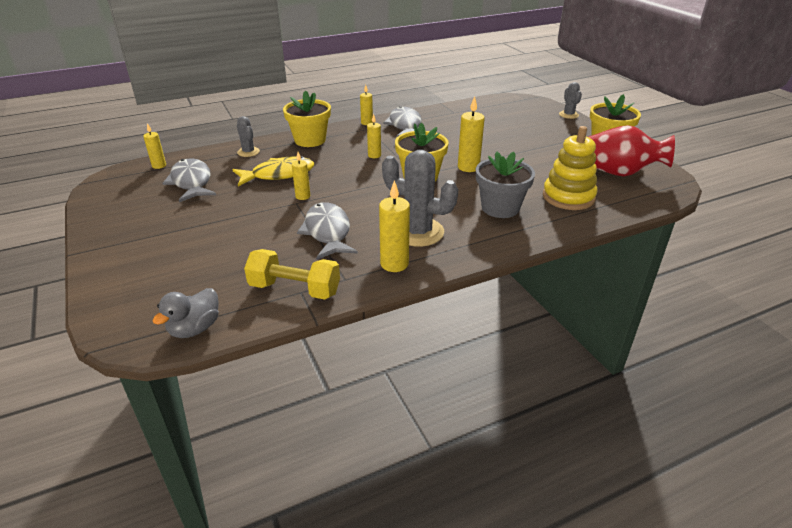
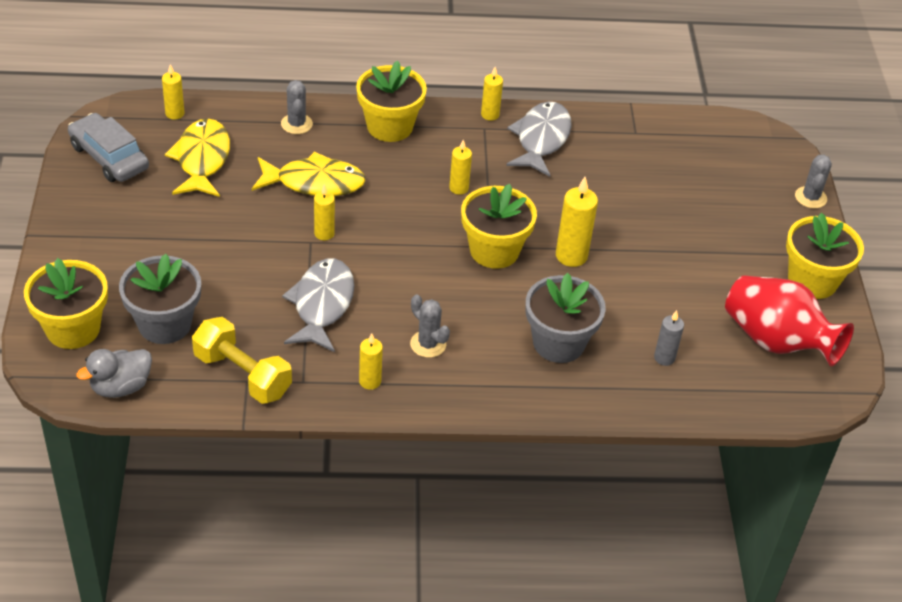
camera: 20 degrees right, 10 degrees up
grey fish [162,158,216,202] -> yellow fish [165,119,230,197]
yellow candle [379,180,410,272] -> yellow candle [359,333,383,390], size x0.62
grey cactus [382,150,458,247] -> grey cactus [410,295,450,358], size x0.53
yellow stacking toy [543,126,597,210] -> grey candle [654,310,684,366]
none -> yellow flower pot [24,258,108,349]
none -> grey car [68,113,149,182]
none -> grey flower pot [119,254,201,344]

